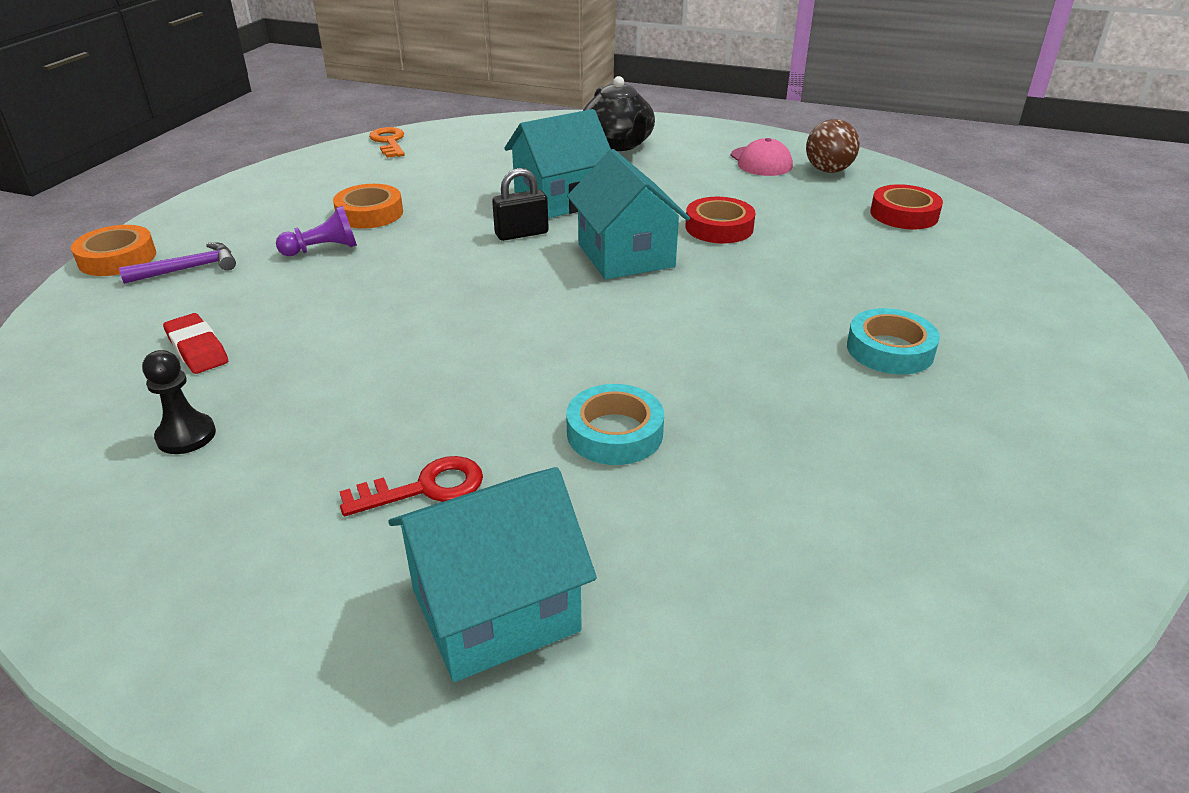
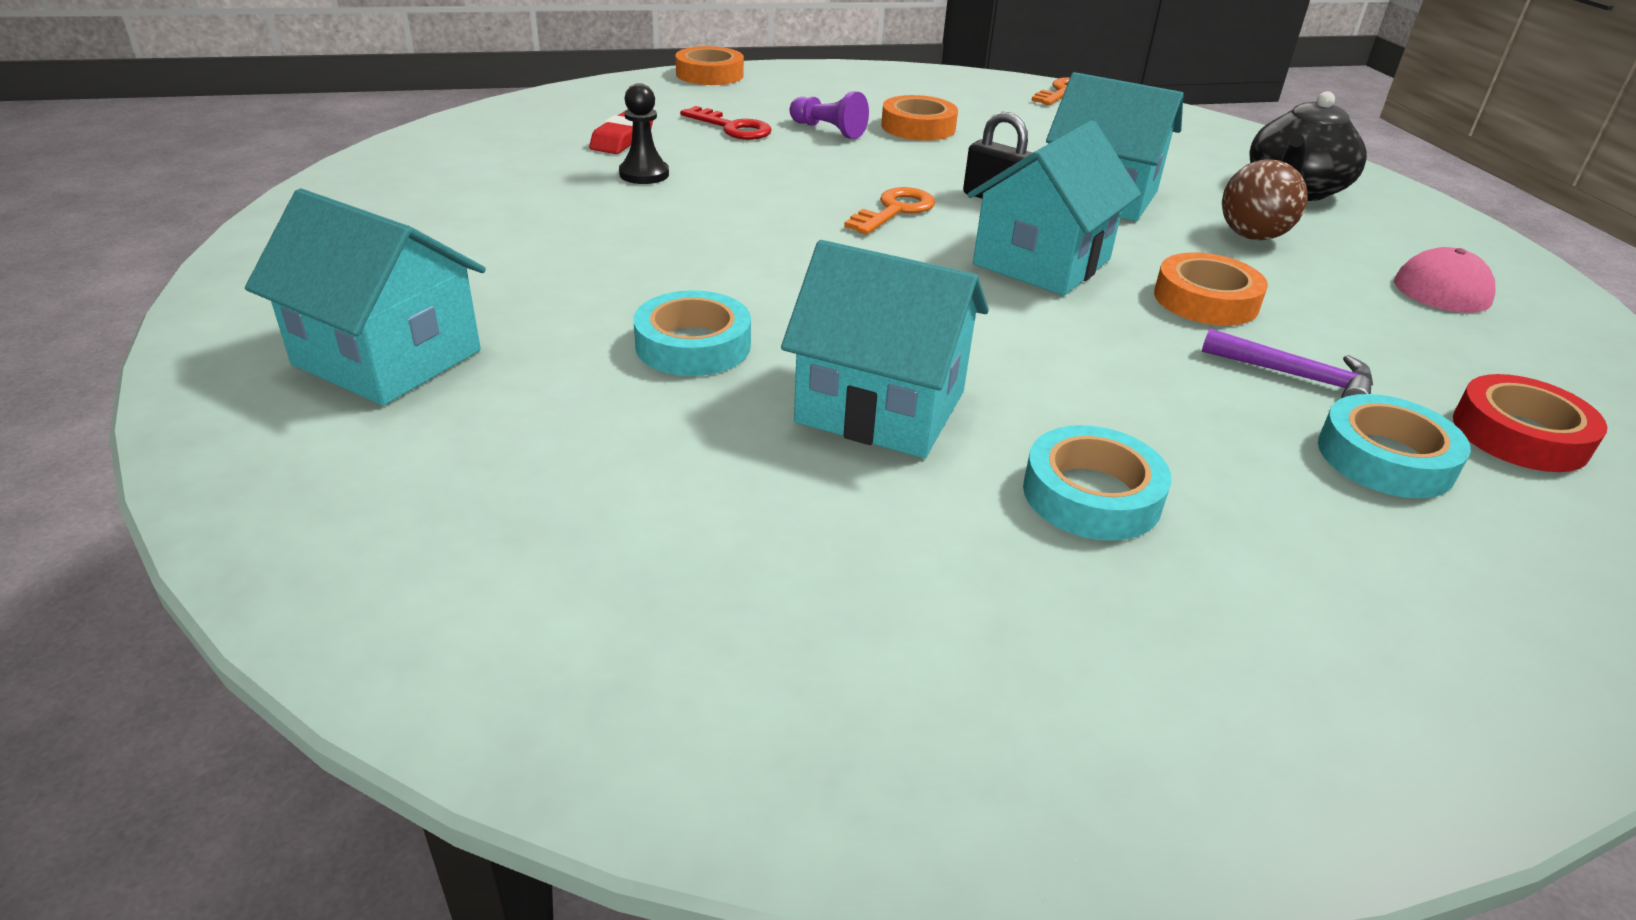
camera: 55 degrees right, 0 degrees up
purple hammer [119,243,236,284] -> purple hammer moved to [1202,328,1373,398]
black pawn [142,350,216,454] -> black pawn moved to [619,83,669,184]
red key [339,456,483,516] -> red key moved to [680,106,772,140]
red tape [685,197,755,243] -> orange tape [1154,252,1268,326]
brown ball [806,119,860,173] -> brown ball moved to [1222,159,1308,240]
none -> turquoise house [781,240,989,458]
none -> orange key [844,187,935,235]
none -> turquoise tape [1318,394,1471,498]

